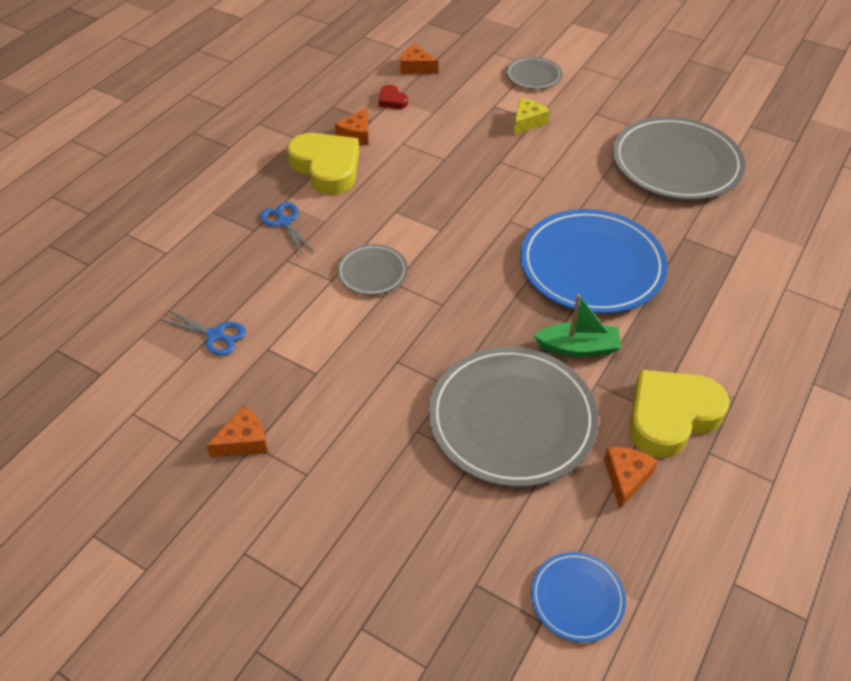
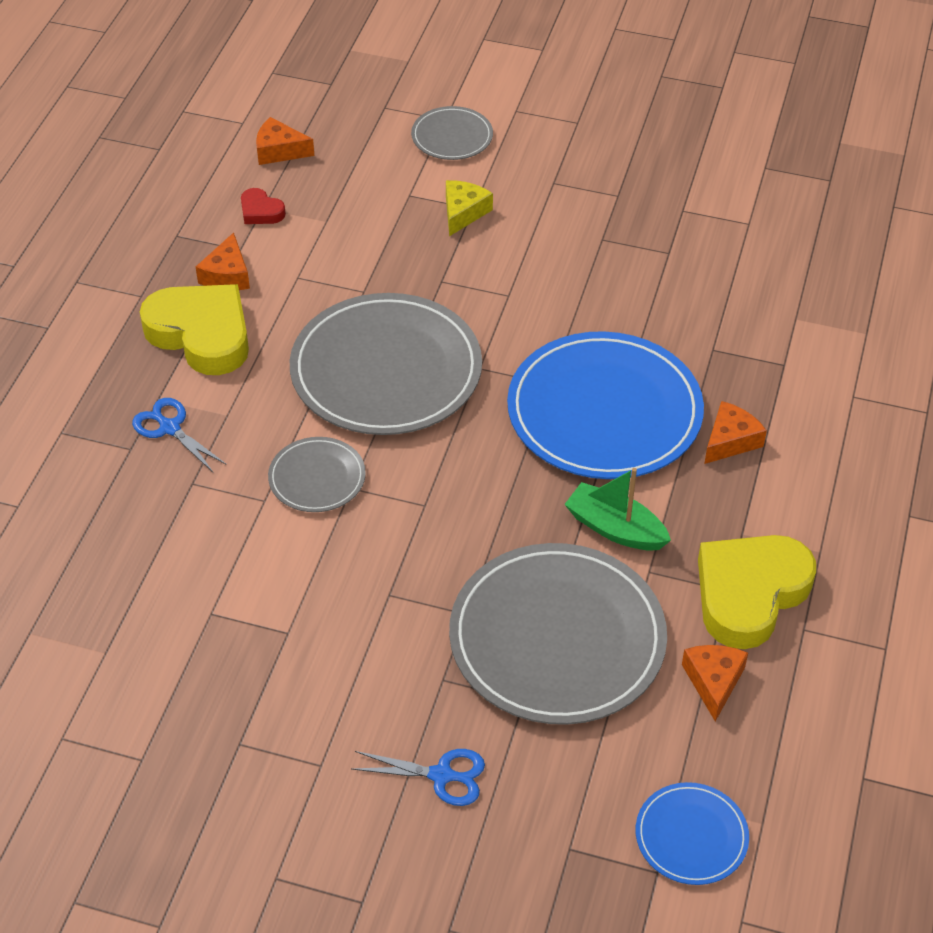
camera: 15 degrees left, 0 degrees up
blue scissors [161,310,246,356] -> blue scissors moved to [352,749,485,806]
orange cheese [206,406,268,457] -> orange cheese moved to [704,401,767,464]
green boat [534,294,621,357] -> green boat turned 135 degrees counterclockwise [564,468,671,551]
grey plate [613,116,745,200] -> grey plate moved to [290,293,482,435]

